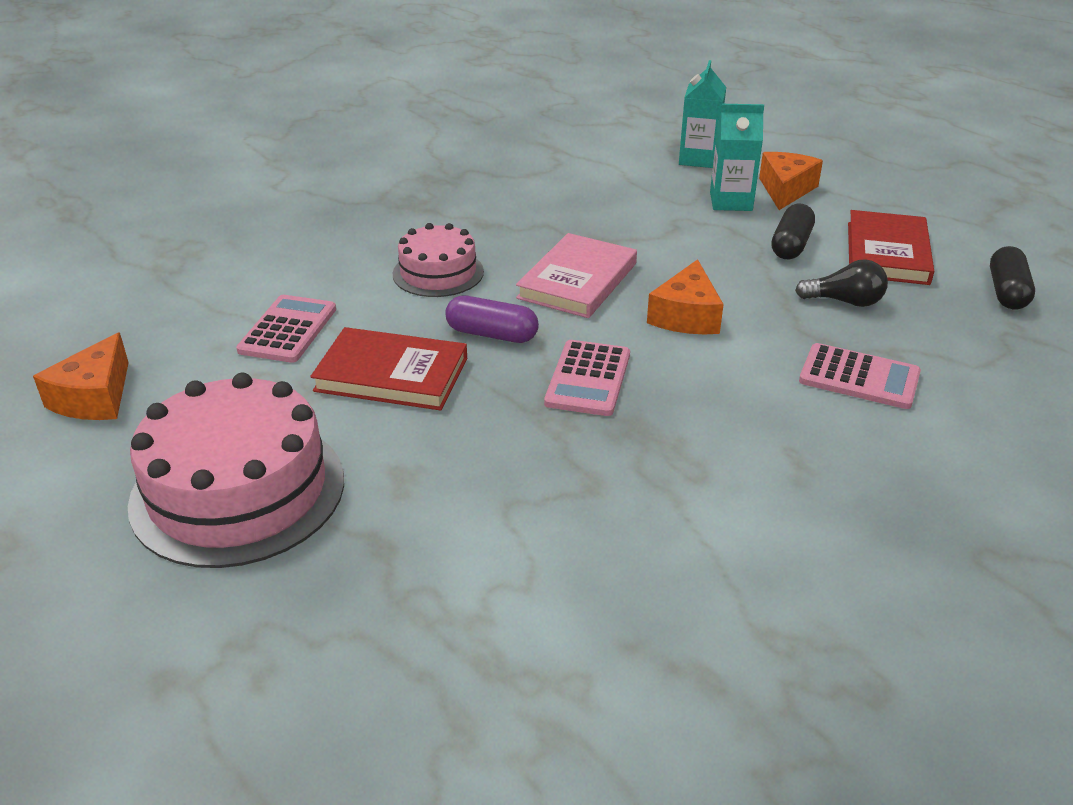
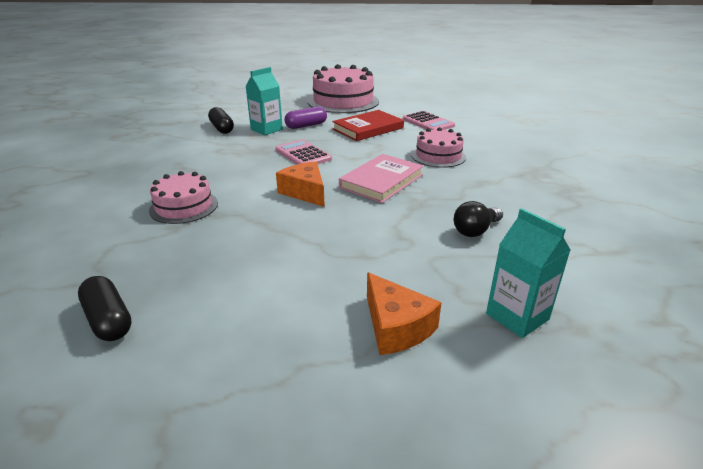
camera: 130 degrees right, 5 degrees down
orange cheese [33,332,129,420] -> none
purple capsule [445,296,539,343] -> purple capsule moved to [285,106,327,129]
pink book [516,233,637,318] -> pink book turned 60 degrees clockwise [339,154,424,203]
turquoise carton [710,104,764,211] -> turquoise carton moved to [246,67,283,135]
black capsule [771,204,815,259] -> black capsule moved to [208,107,234,134]
black light bulb [795,259,888,307] -> black light bulb moved to [454,201,503,237]
pink calculator [799,343,921,409] -> pink cake [149,171,218,224]
red book [848,210,934,285] -> none

